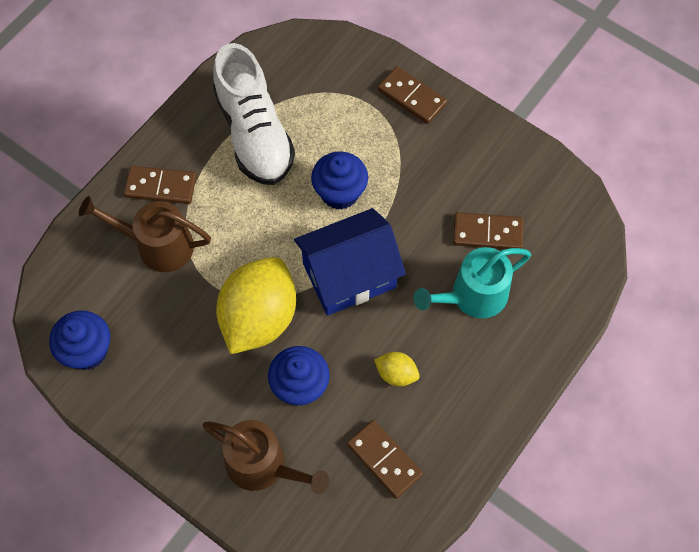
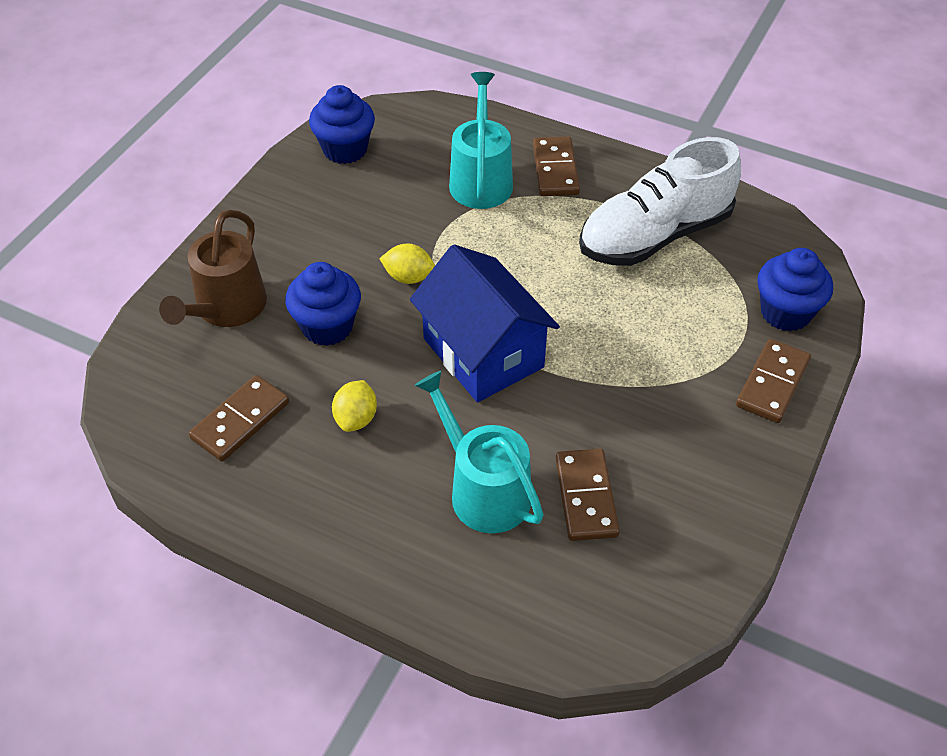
camera: 80 degrees right, 15 degrees down
brown watering can [79,196,211,272] -> turquoise watering can [449,72,513,209]
yellow lemon [216,257,296,354] -> yellow lemon [379,244,435,284], size x0.44
blue cupcake [311,151,368,210] -> blue cupcake moved to [757,248,833,332]

